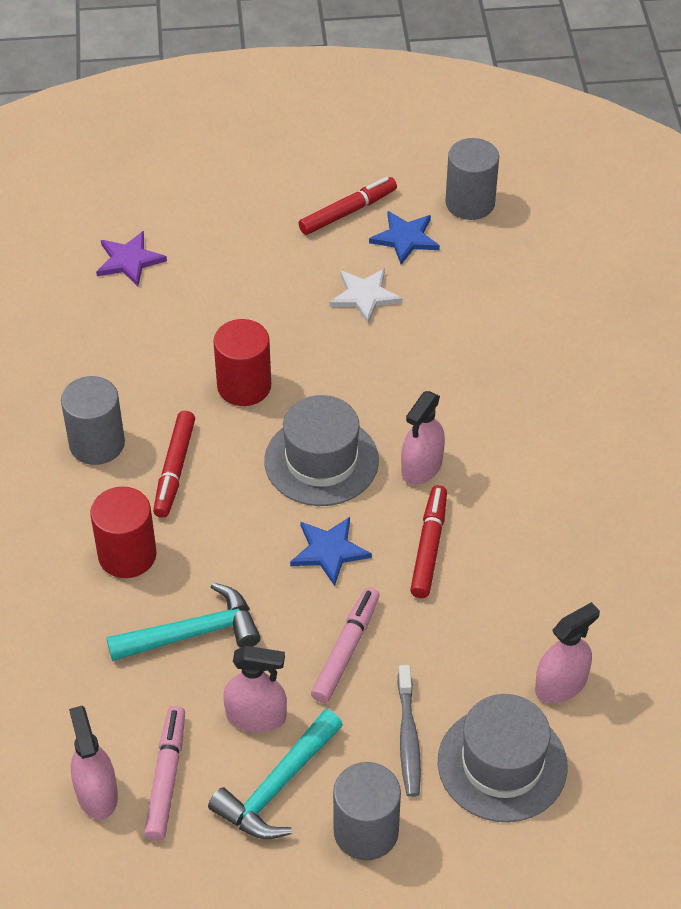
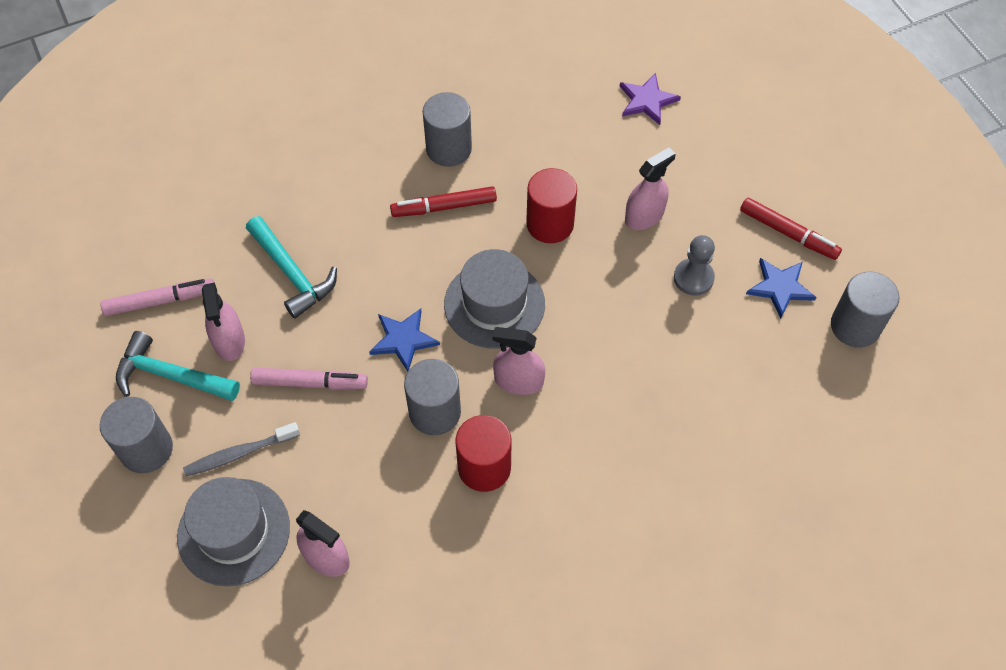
camera: 70 degrees right, 10 degrees up
pink spray bottle [69,706,118,820] -> pink spray bottle moved to [625,147,676,230]
red cylinder [90,487,157,578] -> red cylinder moved to [456,415,511,492]
white star [330,268,403,324] -> grey pawn [674,235,715,296]
red marker [410,485,447,598] -> grey cylinder [404,359,461,435]

